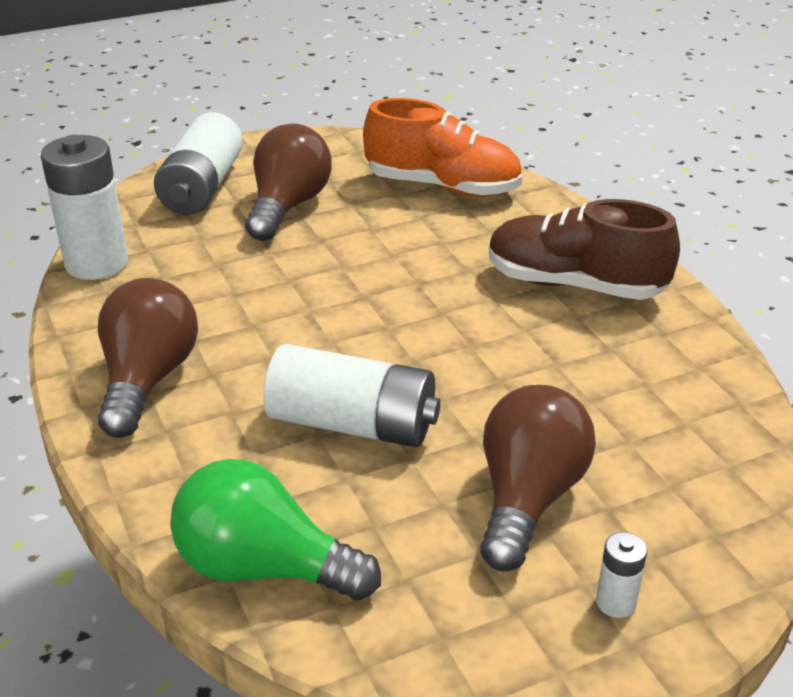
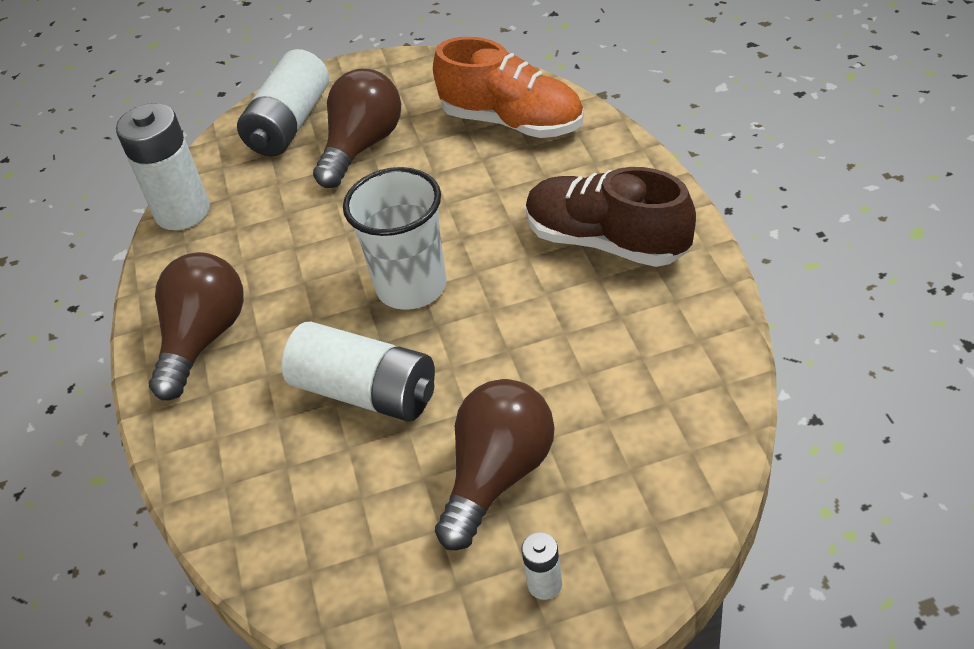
camera: 15 degrees right, 10 degrees up
green light bulb [170,459,381,600] -> none
none -> white cup [343,167,447,310]

